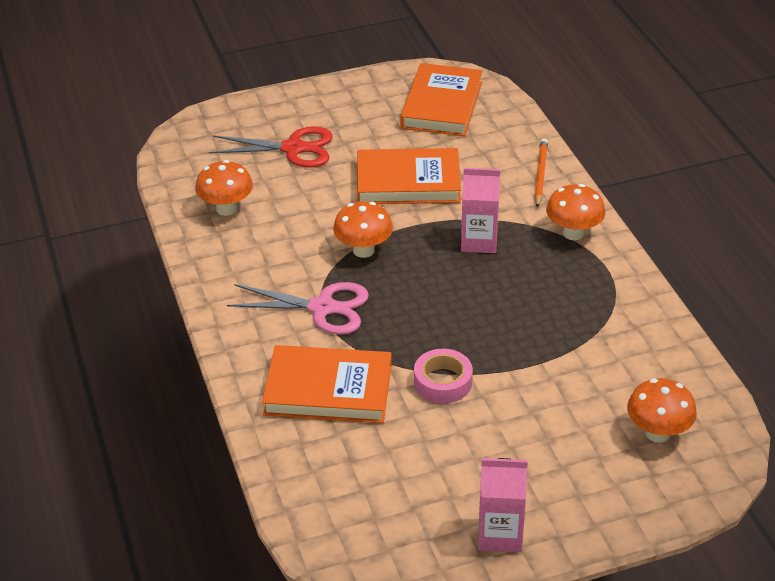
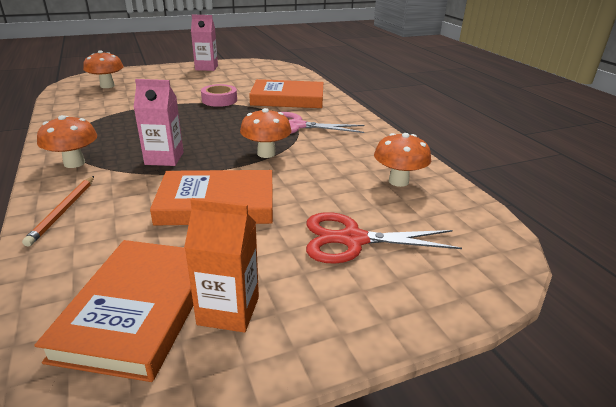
camera: 175 degrees right, 10 degrees down
none -> orange carton [184,198,259,333]

